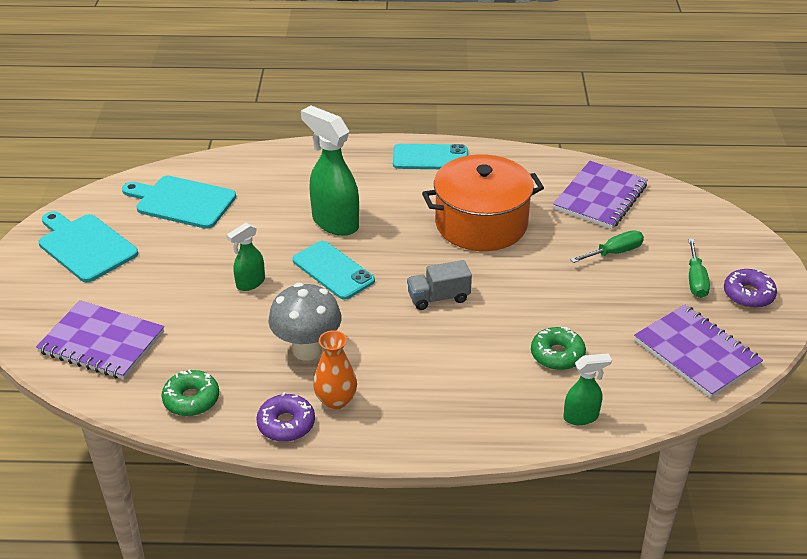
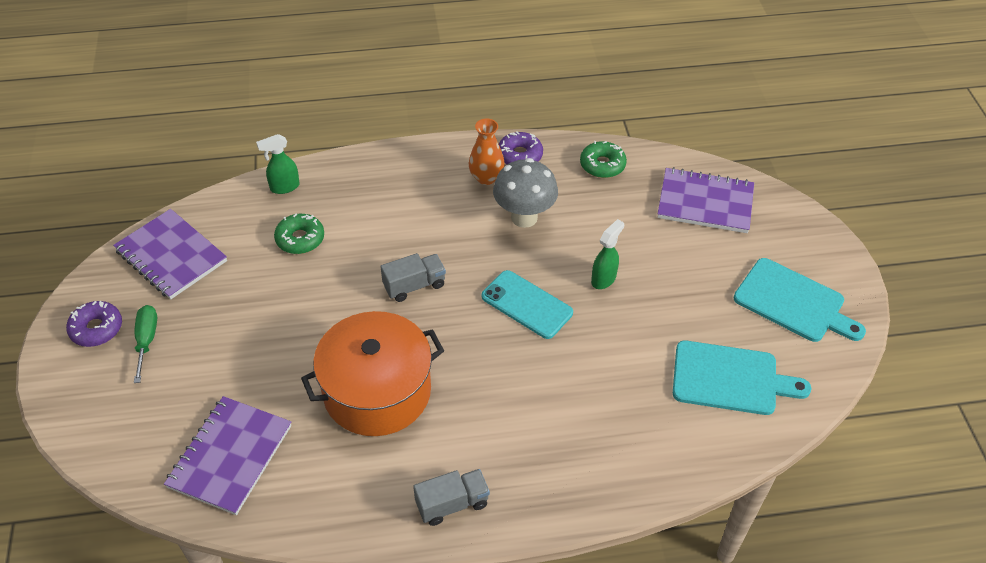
camera: 170 degrees right, 10 degrees up
green spray bottle [301,105,359,236] -> none
turquoise phone [393,144,468,169] -> grey truck [413,469,490,526]
green screwdriver [570,230,644,263] -> none

